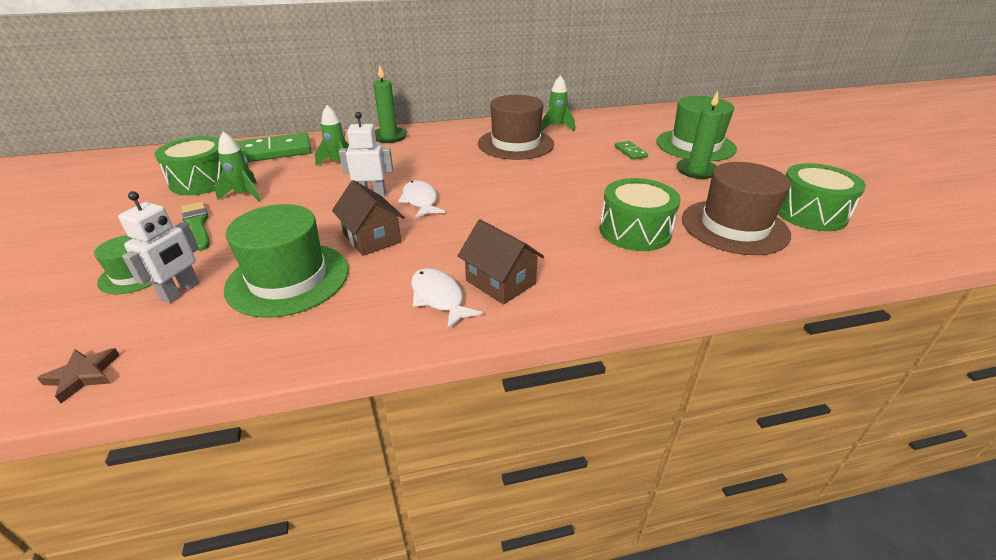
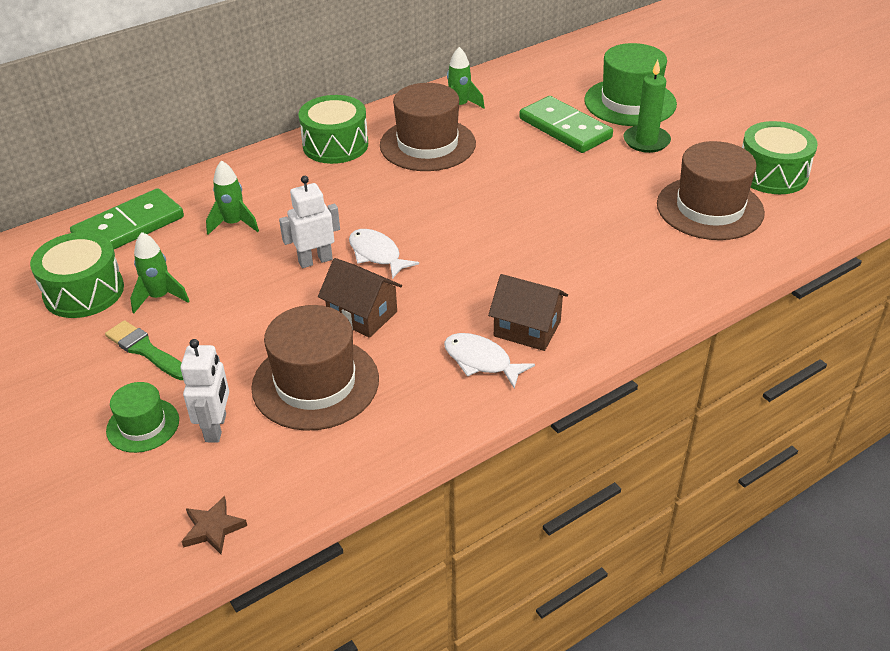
camera: 20 degrees left, 5 degrees up
green hat [224,204,349,318] -> brown hat [251,305,379,431]
green candle [373,65,407,143] -> none
green drum [600,178,681,251] -> green drum moved to [298,95,368,164]
green domino [615,141,648,160] -> green domino [519,96,613,153], size x2.11

